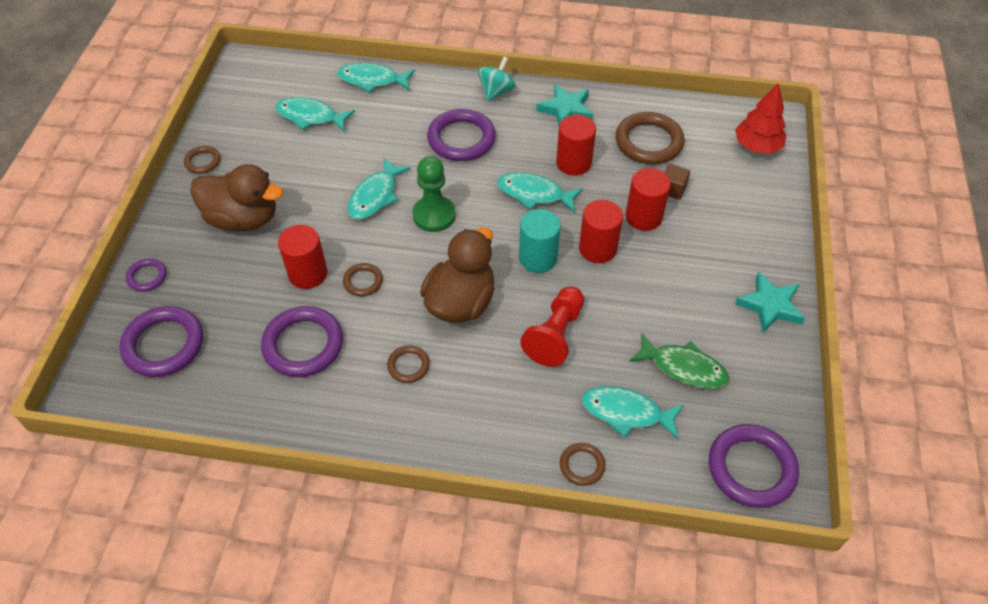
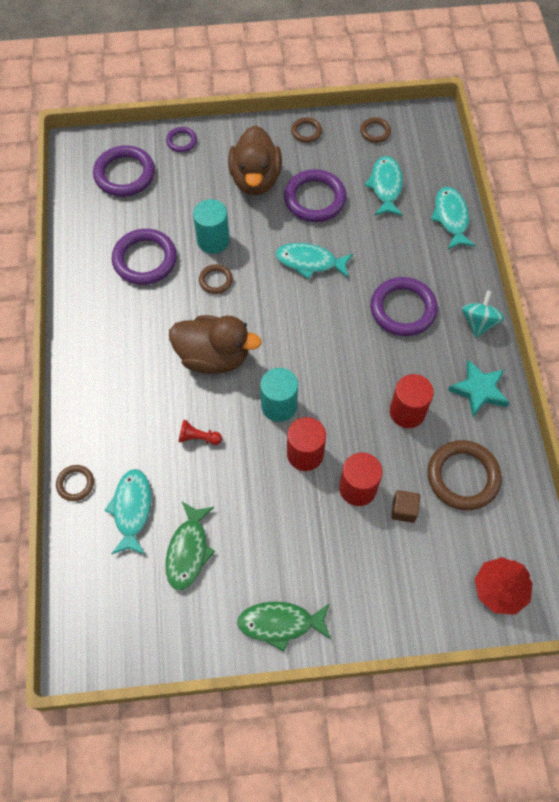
camera: 75 degrees right, 10 degrees up
red cylinder [278,225,327,289] -> turquoise cylinder [193,199,230,254]
brown ring [387,345,430,383] -> brown ring moved to [360,117,391,143]
green pawn [412,156,456,232] -> none
turquoise spinning top [478,56,516,102] -> turquoise spinning top turned 90 degrees counterclockwise [462,290,504,338]
turquoise fish [497,172,583,212] -> none
red pawn [520,286,584,367] -> red pawn [179,420,222,445], size x0.54
purple ring [709,424,799,508] -> purple ring moved to [284,169,347,222]
turquoise star [735,272,805,333] -> green fish [237,601,331,652]

